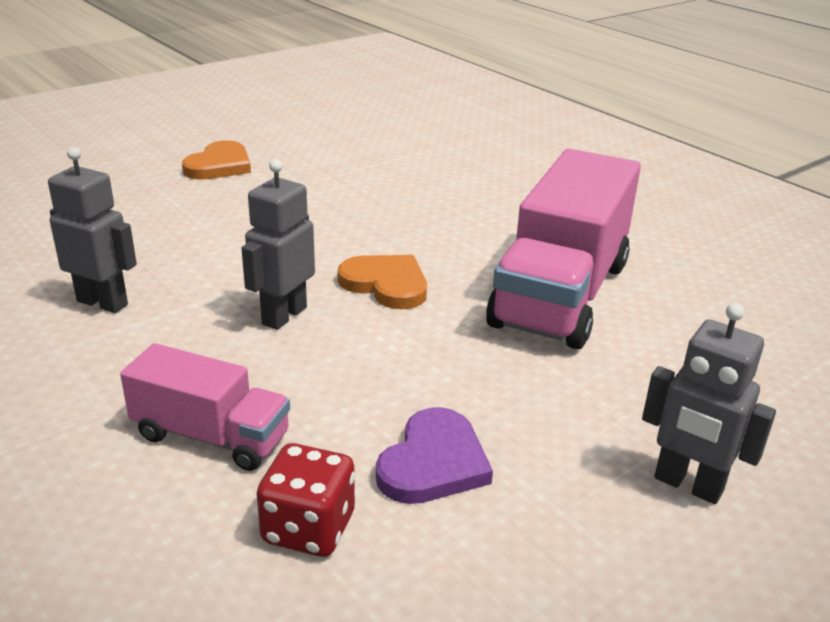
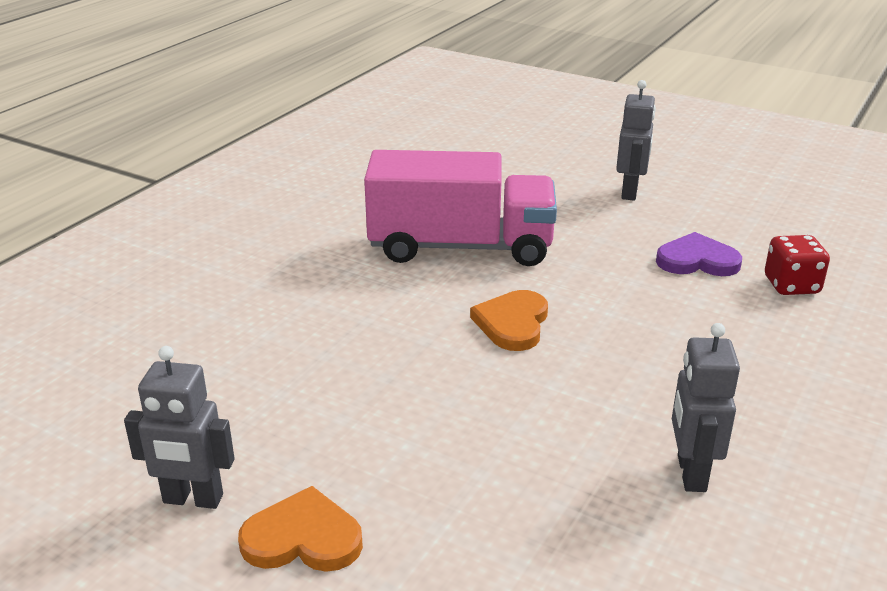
camera: 110 degrees left, 0 degrees up
pink truck [120,343,290,471] -> none
grey robot [241,159,315,330] -> grey robot moved to [124,346,235,509]

